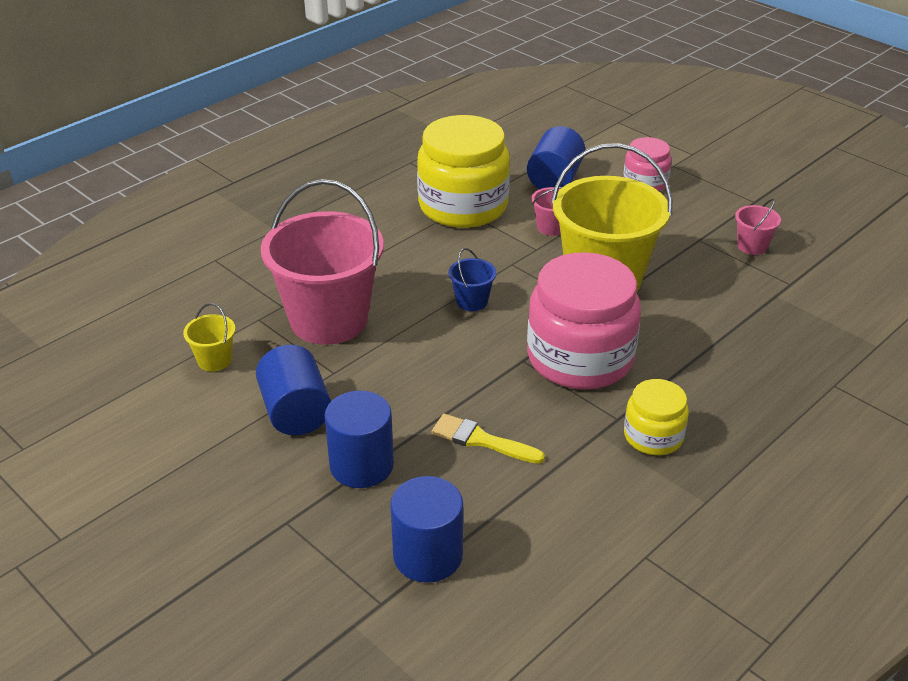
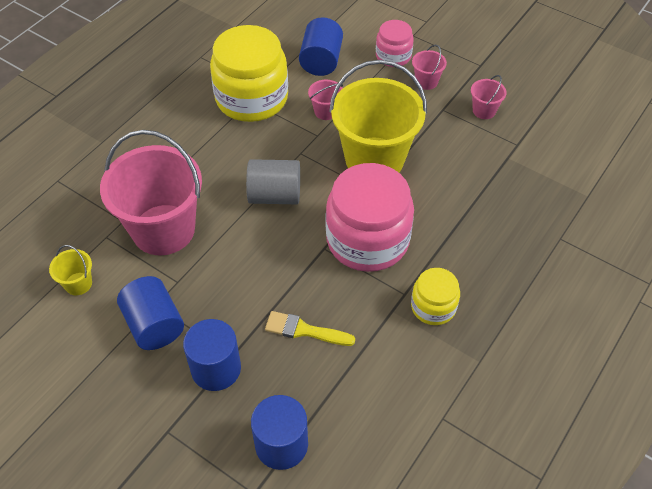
camera: 10 degrees left, 15 degrees up
blue bucket [449,248,497,311] -> grey cylinder [246,159,300,204]
none -> pink bucket [412,45,447,90]

